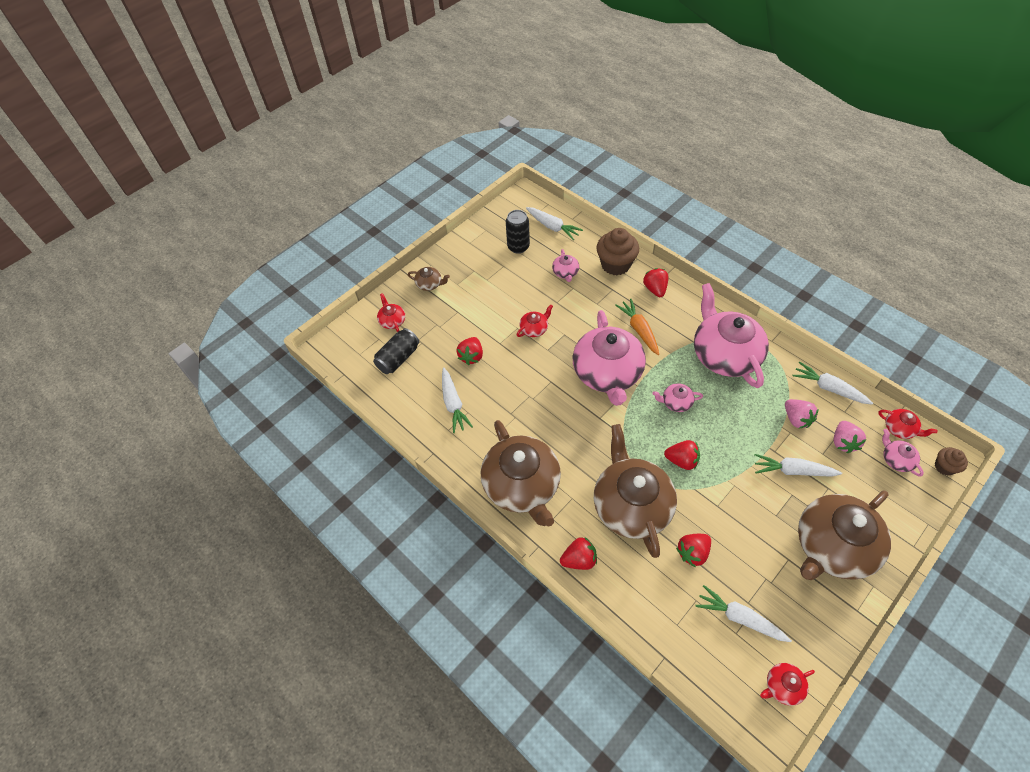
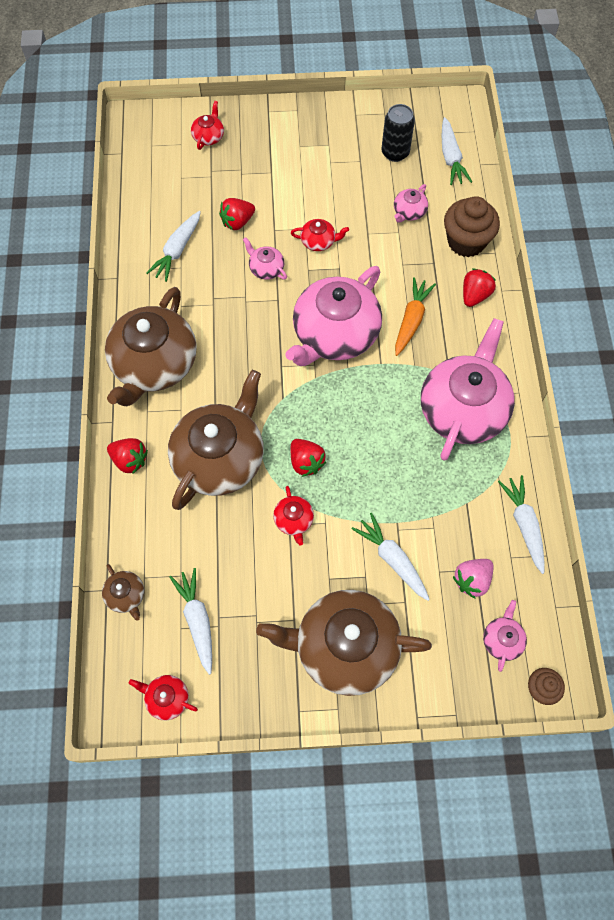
camera: 40 degrees right, 10 degrees up
black can [373,328,419,374] -> none
brown teapot [408,267,450,291] -> brown teapot moved to [102,564,144,621]
pink teapot [652,383,703,412] -> pink teapot moved to [243,237,287,279]
red strawberry [676,534,711,567] -> none
pink strawberry [785,399,819,429] -> none
red teapot [878,409,937,439] -> red teapot moved to [273,486,314,546]

